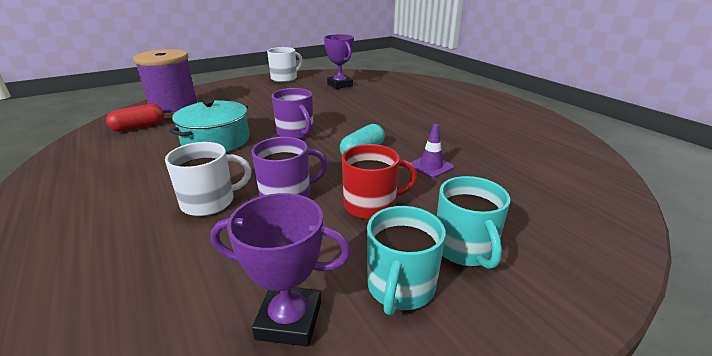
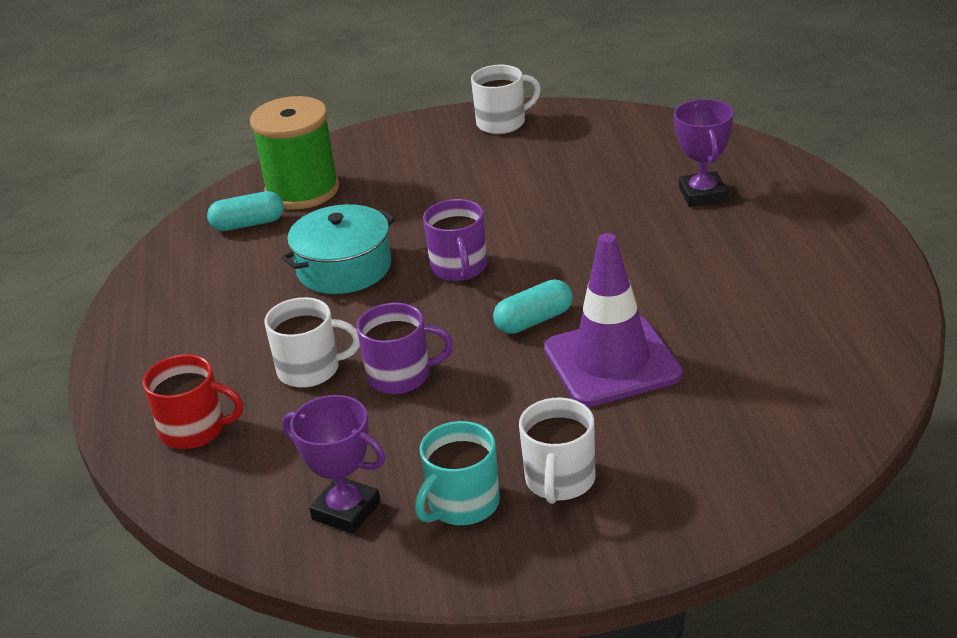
camera: 25 degrees right, 5 degrees up
red capsule [106,104,164,132] -> turquoise capsule [207,191,284,231]
purple spool [133,49,198,118] -> green spool [250,96,339,209]
purple trophy [324,34,354,89] -> purple trophy moved to [674,99,733,207]
red mug [342,144,418,220] -> red mug moved to [143,354,243,449]
purple traffic cone [410,124,454,178] -> purple traffic cone [544,233,682,407], size x2.27
turquoise mug [437,176,510,269] -> white mug [519,398,595,504]

